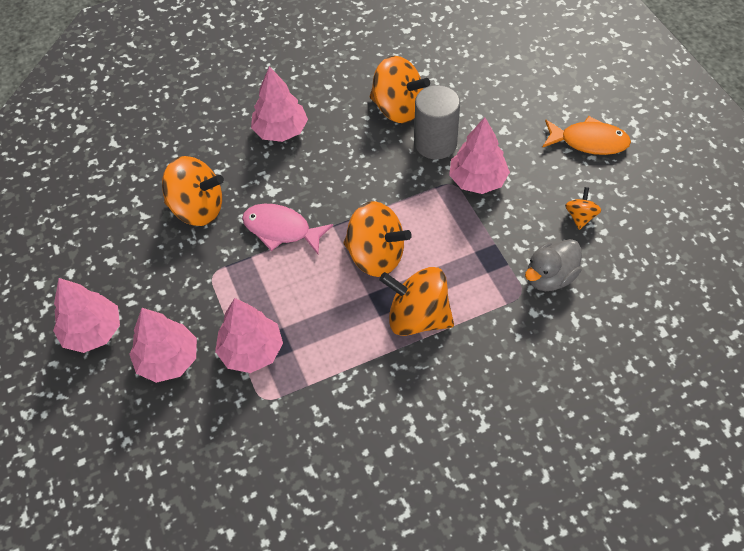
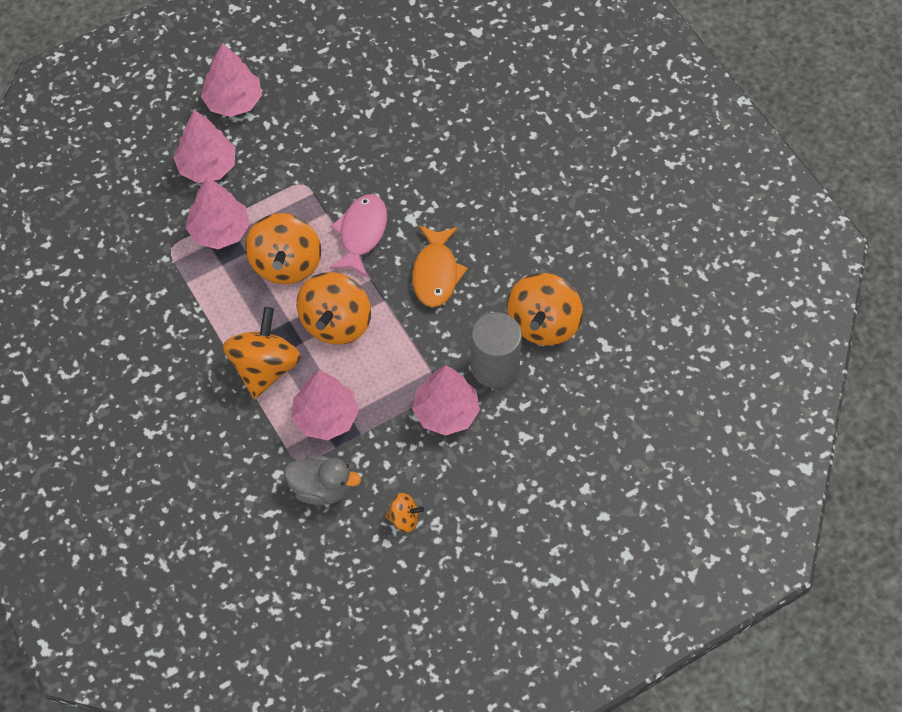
camera: 80 degrees right, 5 degrees up
orange spinning top [162,156,224,226] -> orange spinning top moved to [245,213,321,284]
pink tree [251,66,308,142] -> pink tree moved to [291,370,359,440]
grey duck [525,239,582,291] -> grey duck turned 150 degrees clockwise [284,455,361,505]
orange fish [542,116,631,155] -> orange fish moved to [412,225,468,307]

